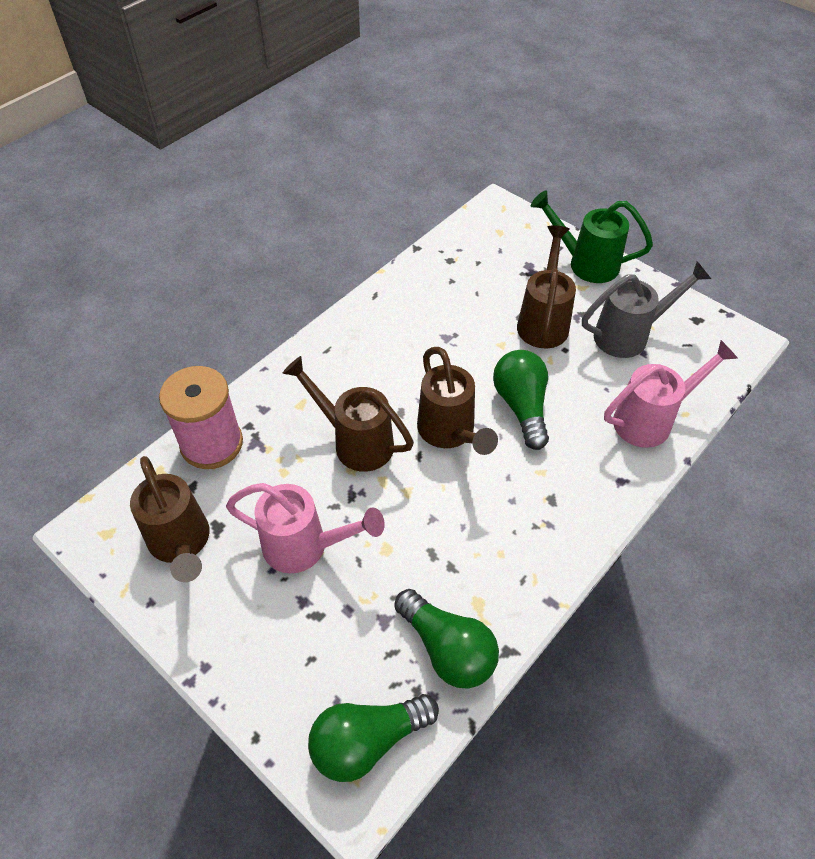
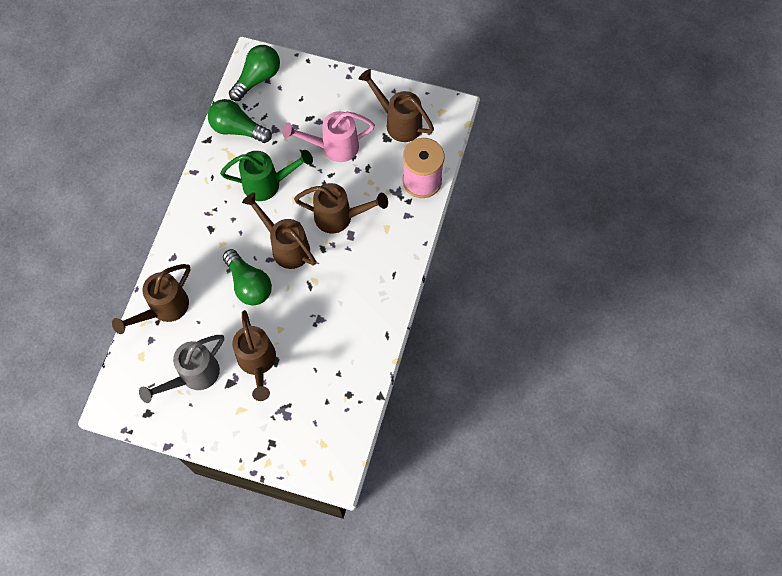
camera: 155 degrees right, 15 degrees up
green watering can [531,190,653,283] -> green watering can moved to [220,150,313,201]
pink watering can [604,340,738,448] -> brown watering can [112,264,190,334]

